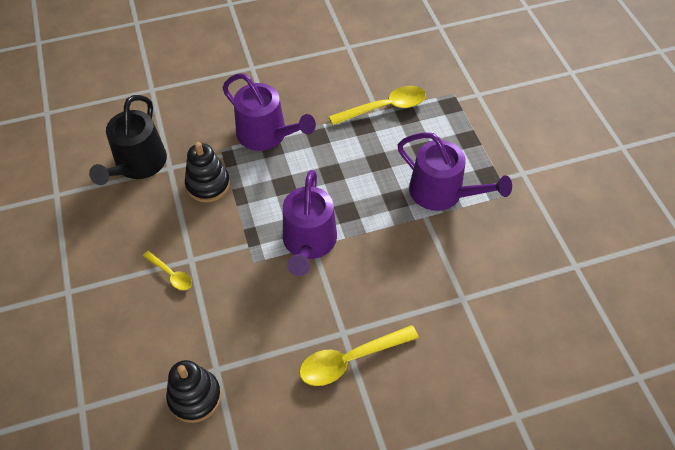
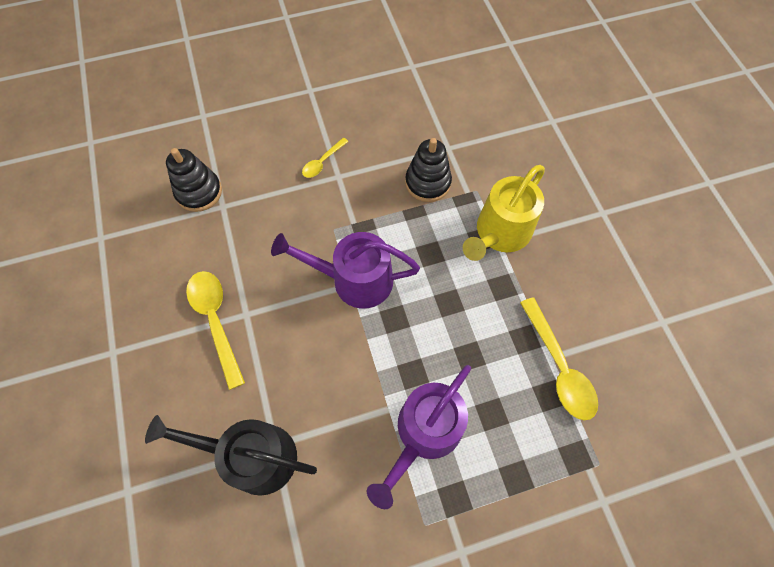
camera: 90 degrees right, 10 degrees up
black watering can [89,95,167,185] -> black watering can moved to [145,415,317,496]
purple watering can [223,73,316,151] -> yellow watering can [463,165,545,261]

